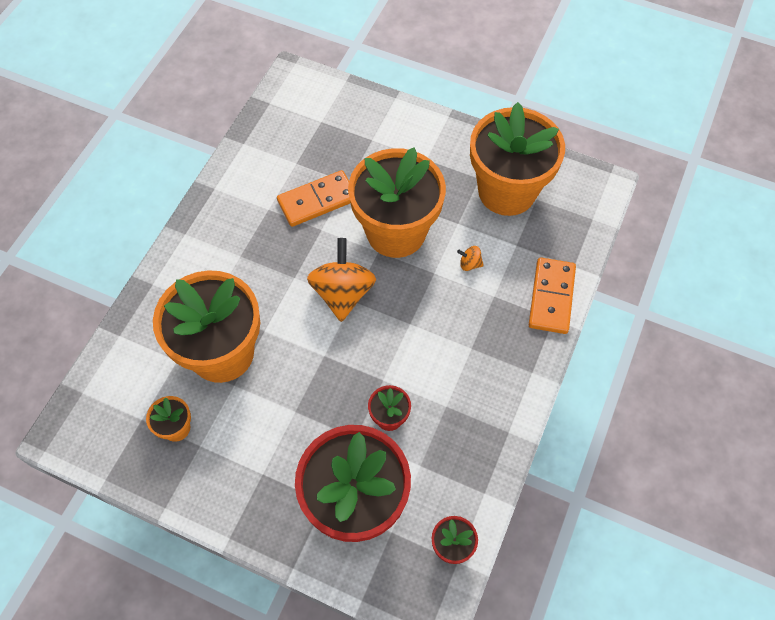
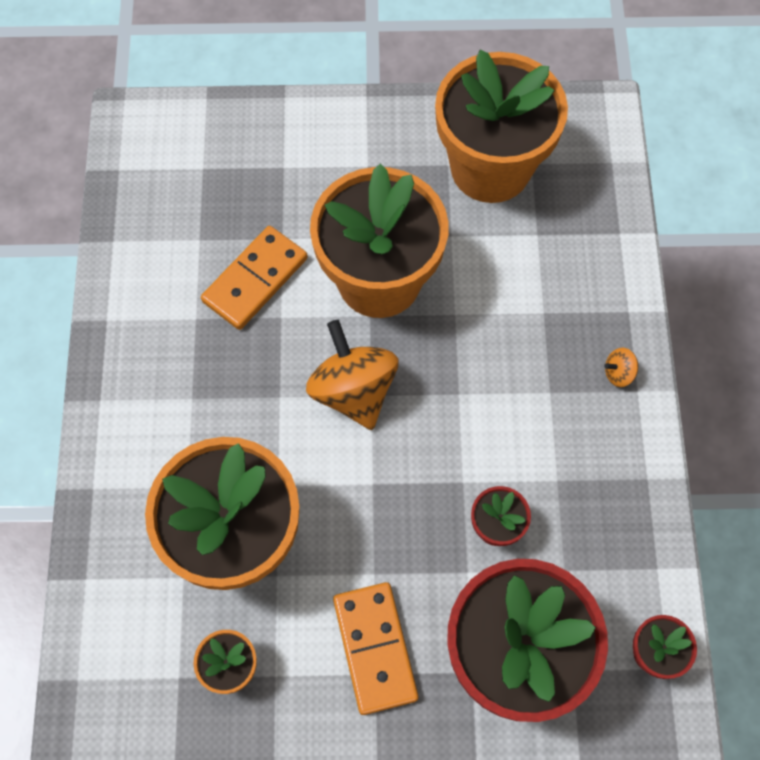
camera: 25 degrees left, 5 degrees up
orange spinning top [457,246,484,271] -> orange spinning top moved to [604,348,638,387]
orange domino [529,257,576,334] -> orange domino moved to [333,582,418,715]

